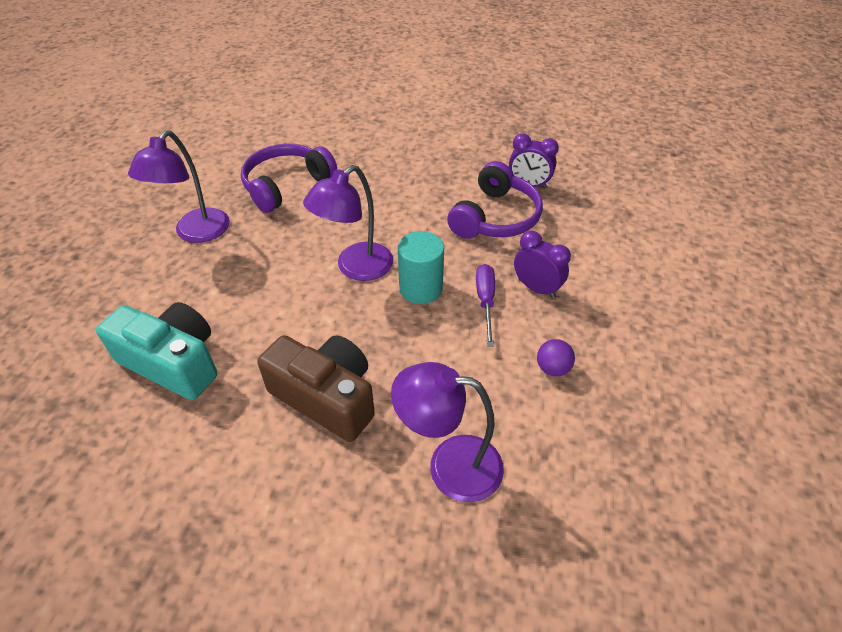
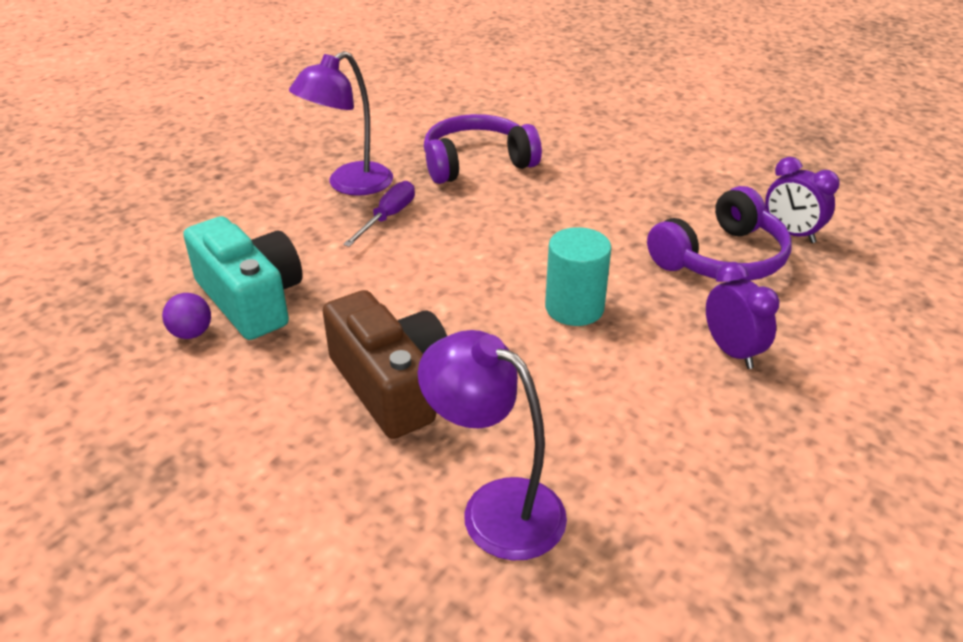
camera: 25 degrees right, 10 degrees down
purple lamp [303,165,393,281] -> none
purple screwdriver [476,264,495,347] -> purple screwdriver moved to [343,181,415,247]
purple ball [537,339,575,376] -> purple ball moved to [162,293,211,339]

